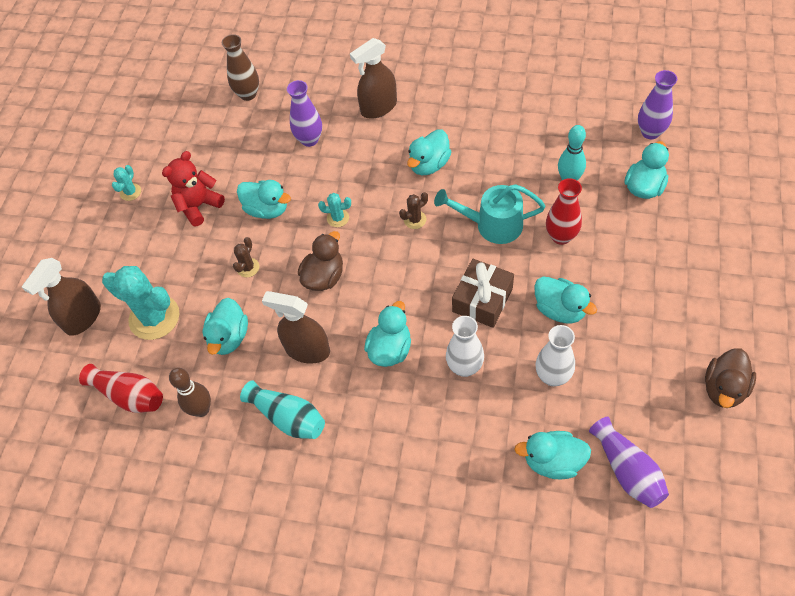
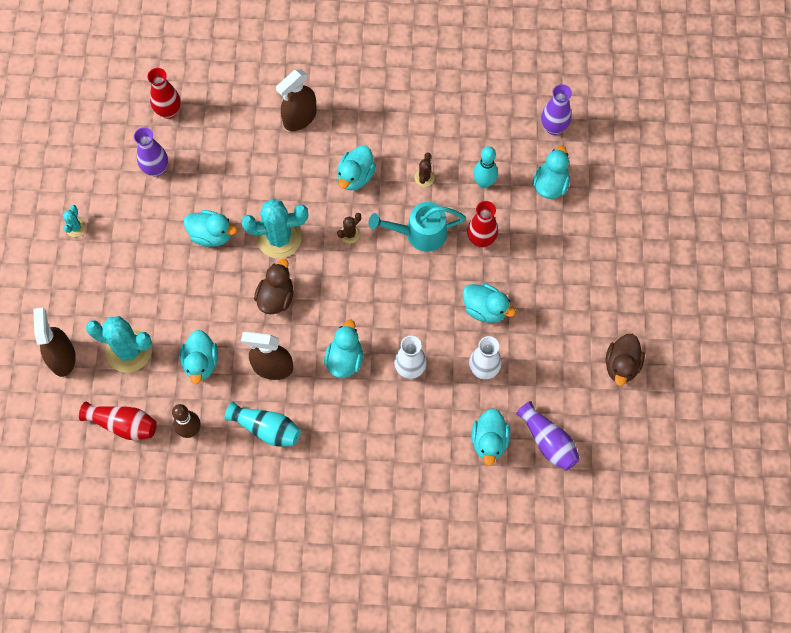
camera: 15 degrees left, 10 degrees up
brown spray bottle [22,258,101,336] -> brown spray bottle turned 150 degrees clockwise [33,307,76,377]
red teddy bear [162,151,225,226] -> none
brown vase [222,34,259,101] -> red vase [147,68,181,119]
brown cactus [233,237,260,277] -> brown cactus moved to [414,152,435,187]
purple vase [287,80,322,147] -> purple vase moved to [134,127,168,177]
turquoise cactus [318,193,351,227] -> turquoise cactus [241,199,308,258], size x2.16
brown gift [452,259,514,328] -> none
turquoise duck [514,431,591,479] -> turquoise duck turned 75 degrees counterclockwise [471,408,510,466]

